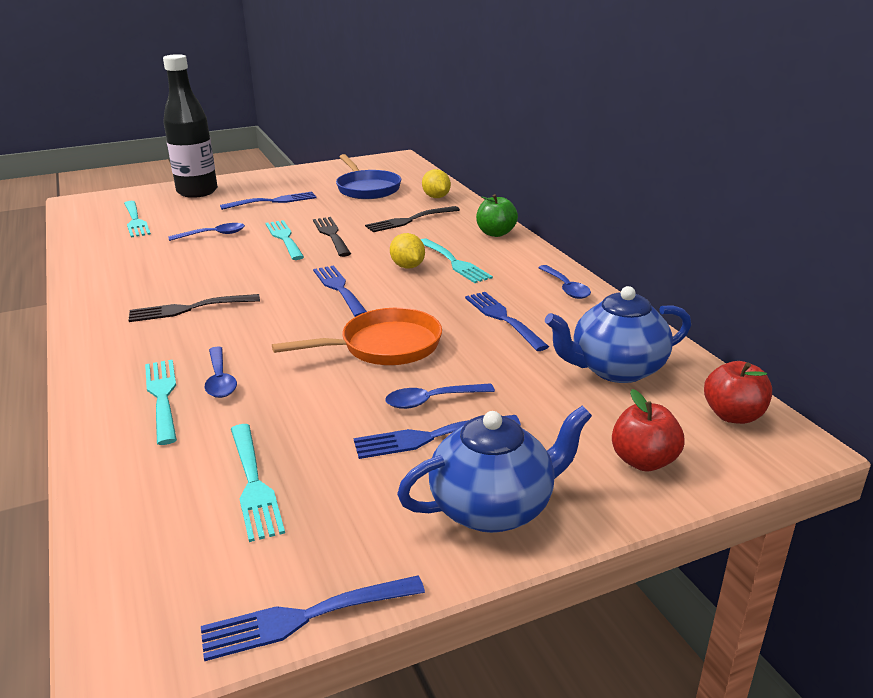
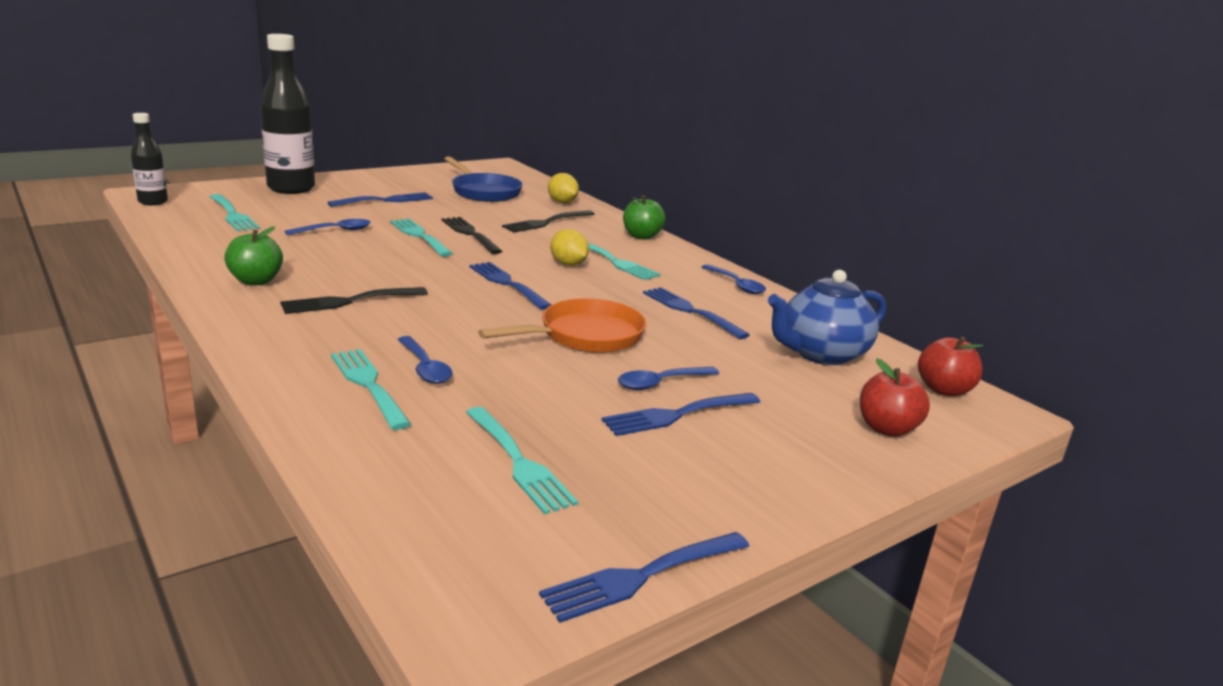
camera: 15 degrees left, 5 degrees down
blue teapot [397,406,592,533] -> none
none -> black bottle [131,113,168,205]
none -> green apple [224,226,283,285]

